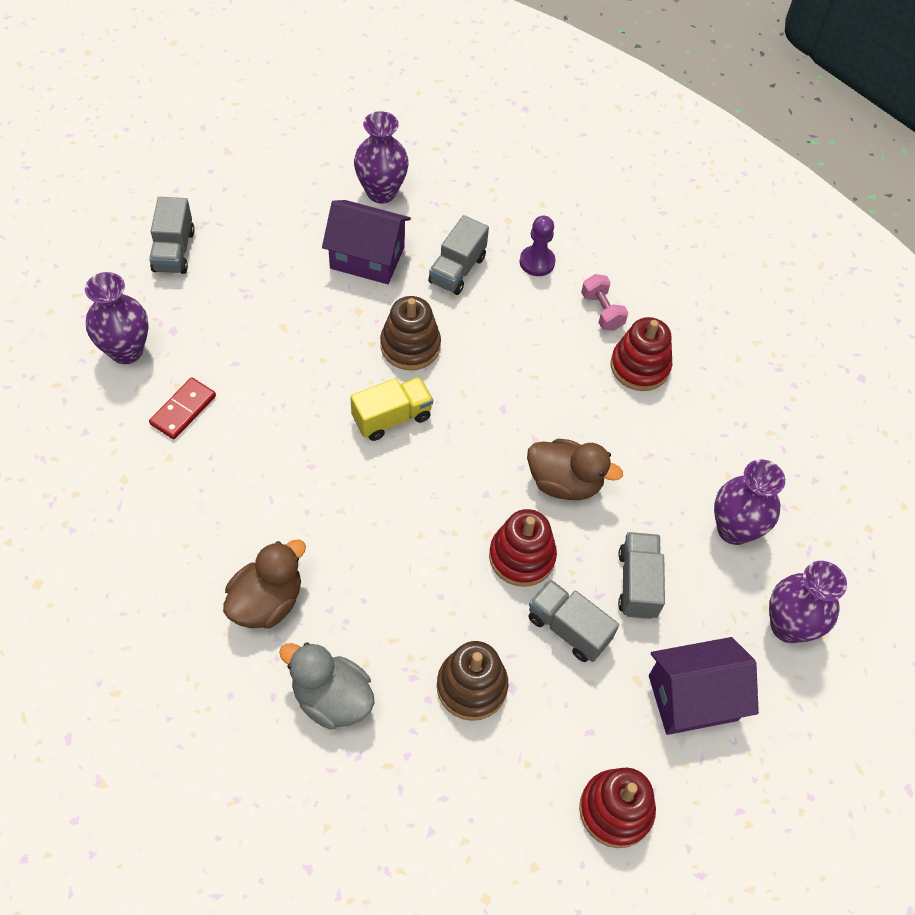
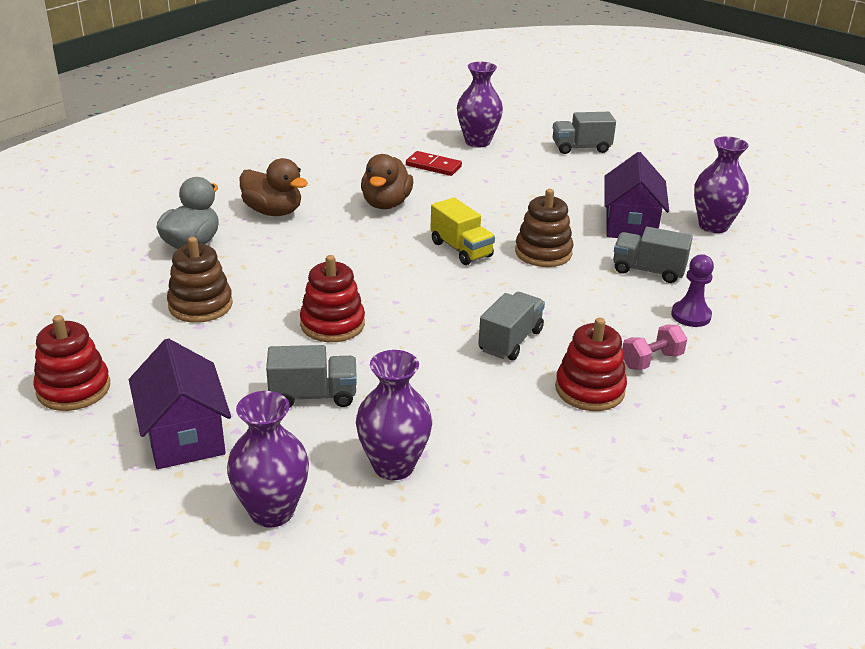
camera: 85 degrees right, 25 degrees down
brown duck [527,439,623,500] -> brown duck moved to [361,154,413,209]
grey truck [528,579,619,662] -> grey truck moved to [478,292,545,361]

